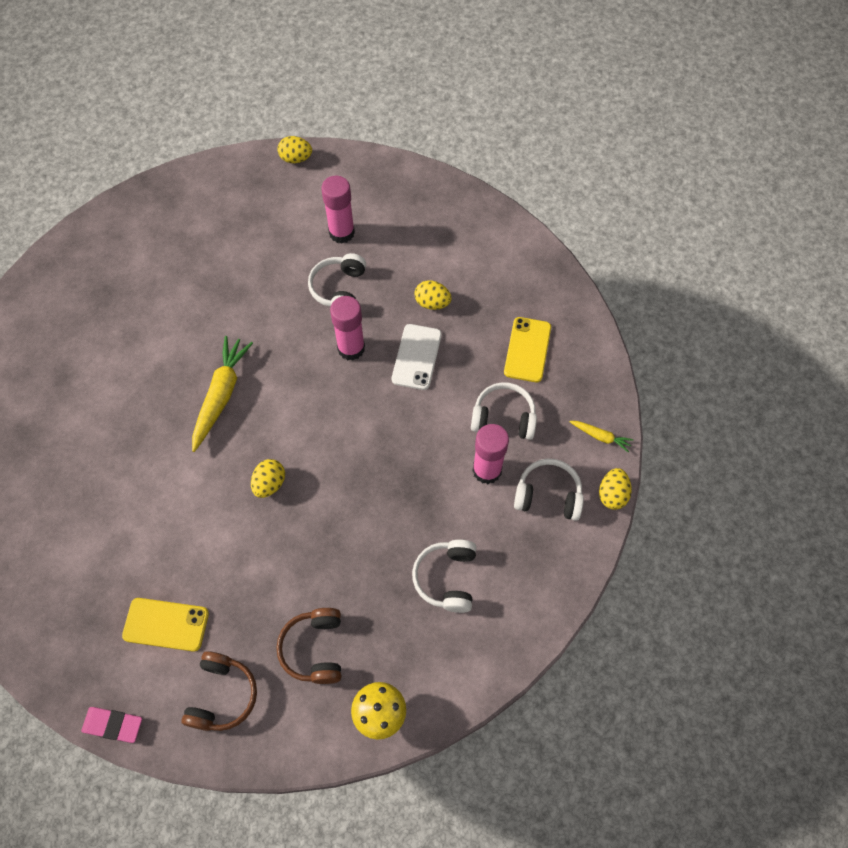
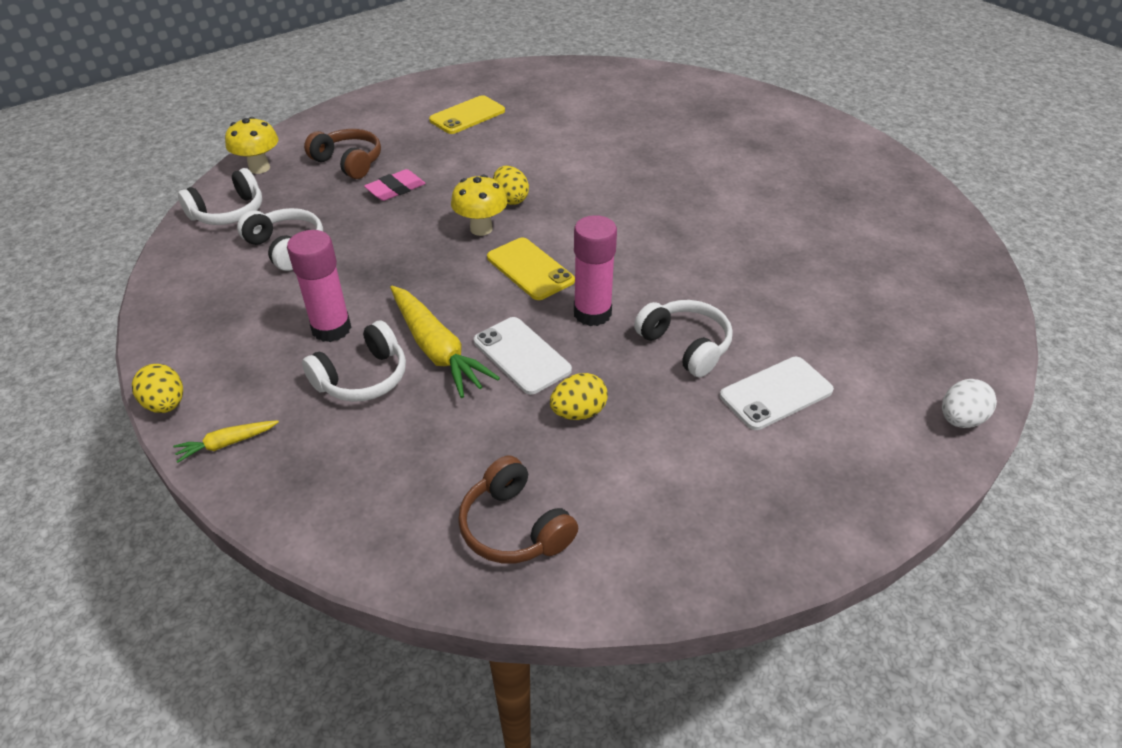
camera: 130 degrees right, 20 degrees down
pink eraser [81,707,142,743] -> pink eraser moved to [364,169,426,201]
brown headphones [181,651,257,731] -> brown headphones moved to [458,456,578,563]
yellow carrot [192,336,253,452] -> yellow carrot moved to [390,286,500,398]
yellow egg [277,136,312,163] -> white egg [942,379,997,428]
pink glue stick [321,176,355,243] -> white phone [720,357,834,430]
yellow phone [504,317,551,382] -> yellow phone moved to [487,238,575,300]
white headphones [514,458,584,521] -> white headphones moved to [178,168,262,225]
none -> yellow mushroom [451,175,507,236]

